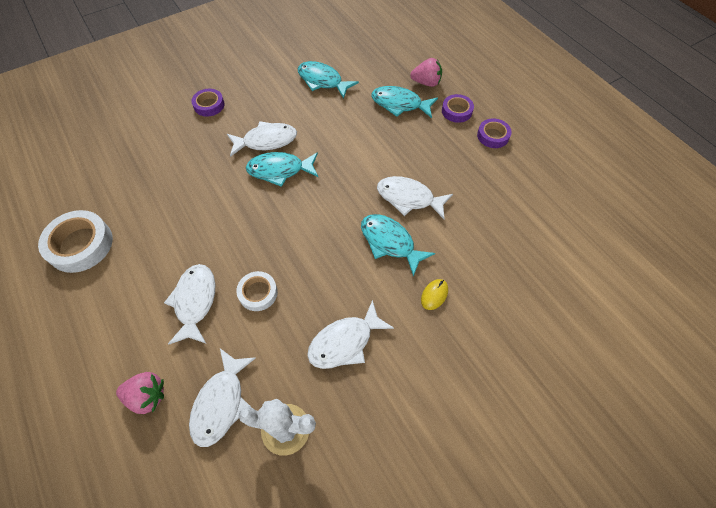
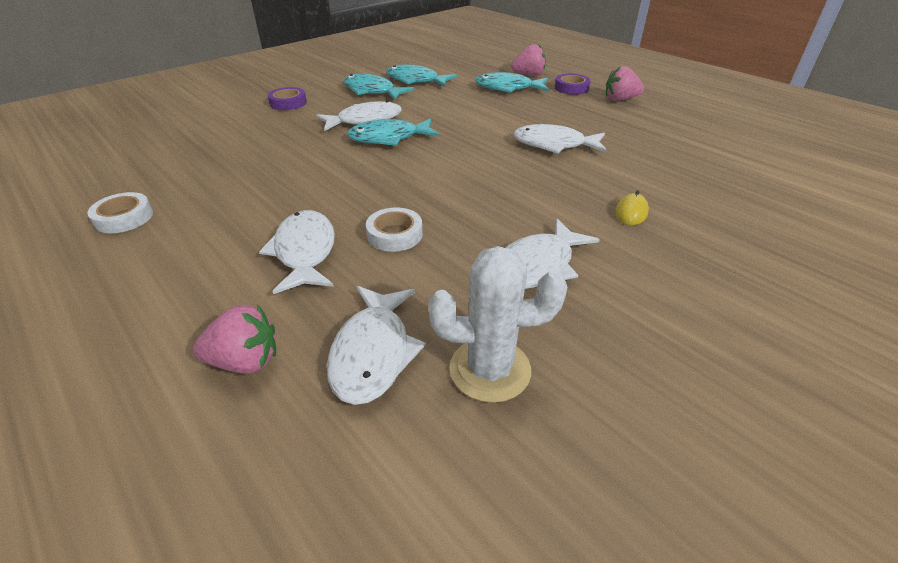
camera: 10 degrees left, 20 degrees down
white tape [38,210,113,273] -> white tape [87,192,153,233], size x0.59
turquoise fish [361,214,435,276] -> turquoise fish moved to [344,74,414,100]
purple tape [477,118,512,148] -> pink strawberry [606,66,644,101]

